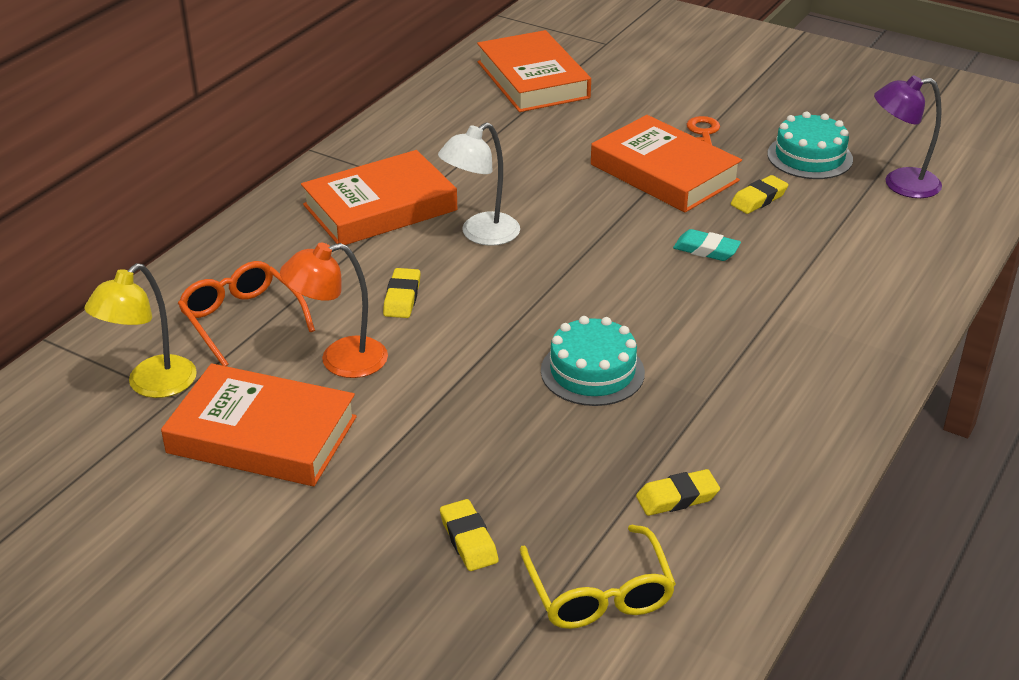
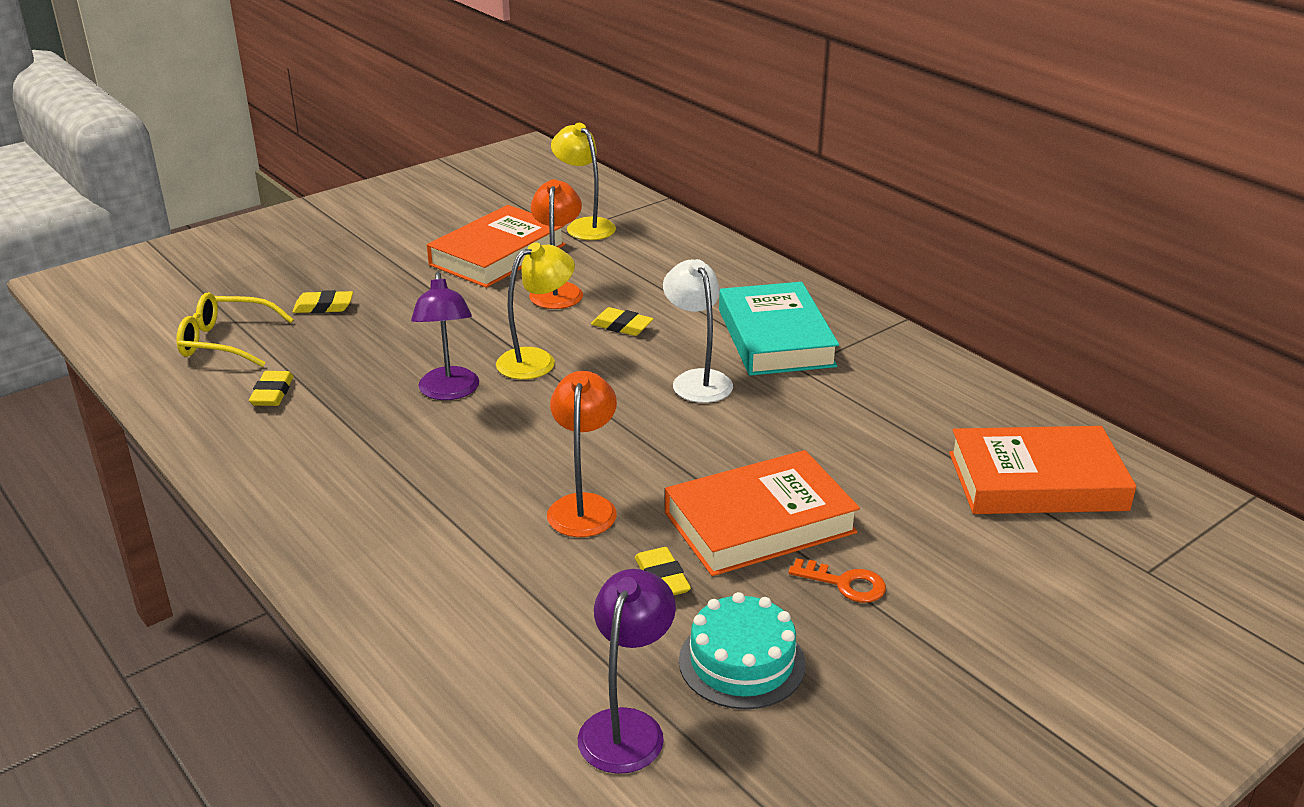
camera: 110 degrees right, 5 degrees down
orange glasses [178,261,315,366] -> none
orange book [301,150,457,245] -> turquoise book [719,282,839,376]
turquoise cake [541,316,645,406] -> purple lamp [411,272,479,400]
turquoise eraser [673,229,741,261] -> orange lamp [547,371,617,537]
none -> yellow lamp [496,242,575,380]

